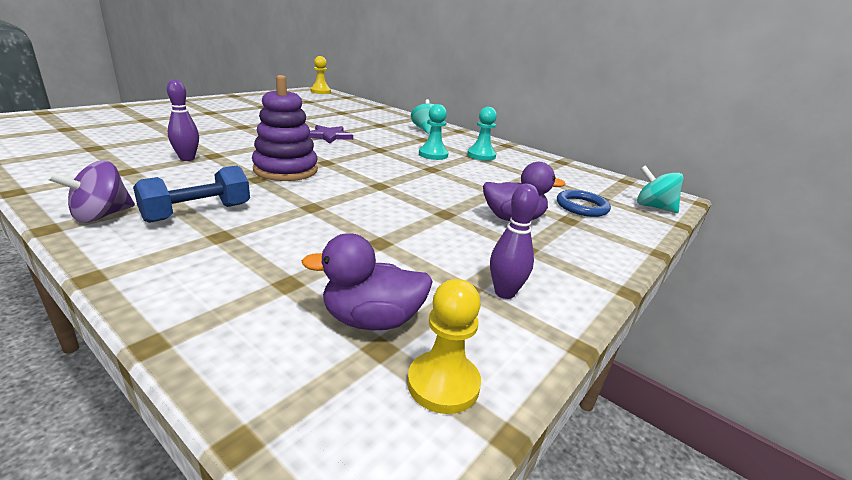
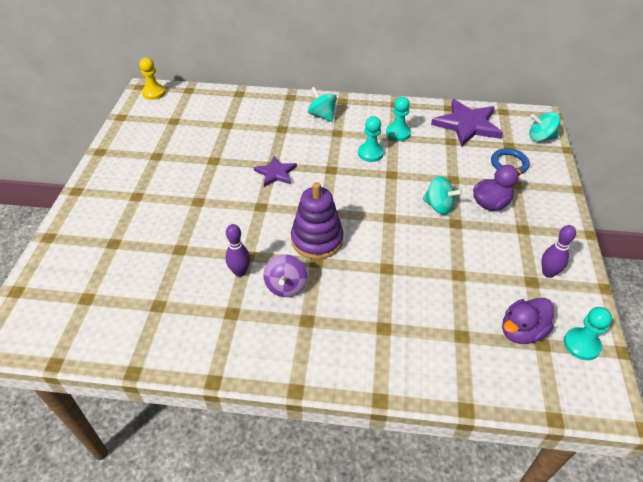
camera: 30 degrees left, 20 degrees up
purple spinning top [47,160,135,223] -> purple spinning top moved to [263,254,307,297]
blue dumbbell [133,165,250,223] -> none
yellow pawn [407,279,481,414] -> turquoise pawn [564,307,612,360]
none -> turquoise spinning top [422,176,463,215]
none -> purple star [431,99,503,147]

